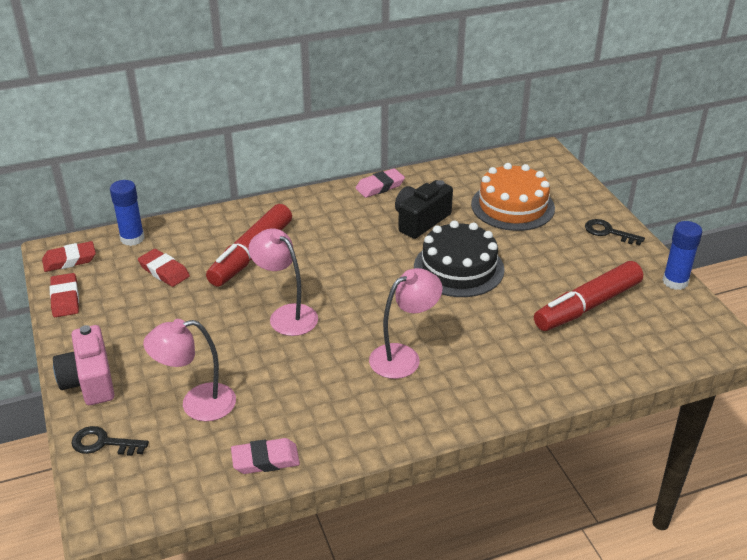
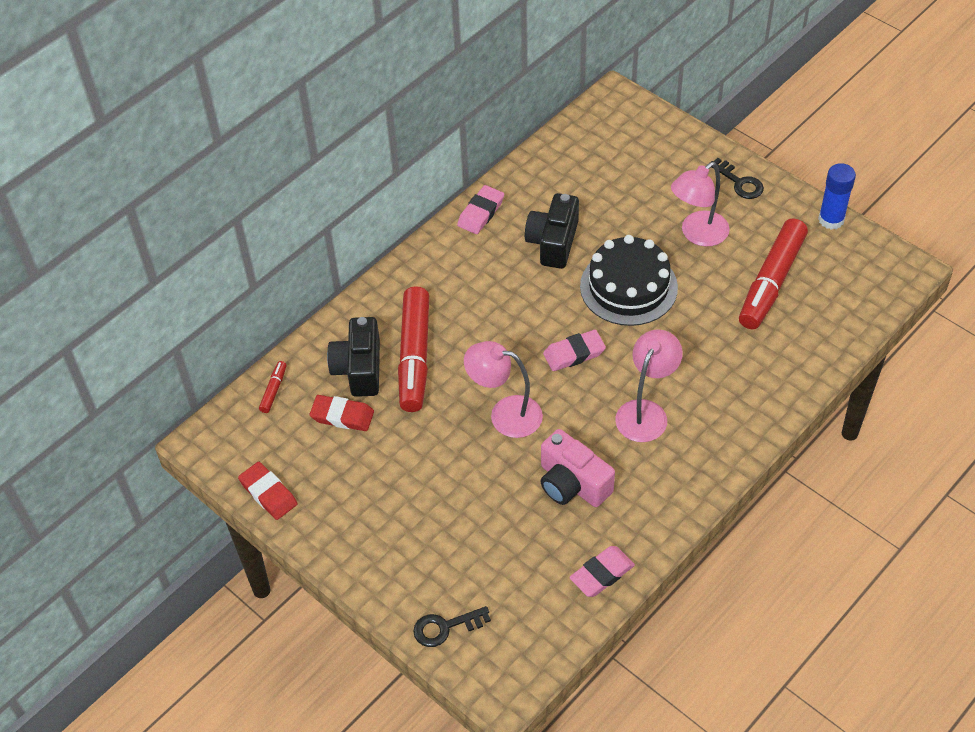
camera: 25 degrees left, 15 degrees up
red eraser [42,241,96,272] -> none
pink camera [53,325,115,405] -> pink camera moved to [540,429,615,507]
blue glue stick [110,180,145,246] -> red marker [259,361,287,413]
pink lamp [143,319,236,421] -> pink lamp moved to [671,162,729,247]
orange cake [471,163,555,231] -> none
black key [585,219,645,245] -> black key turned 135 degrees counterclockwise [711,158,764,199]
none -> black camera [327,317,380,397]
none -> pink eraser [543,330,606,371]

